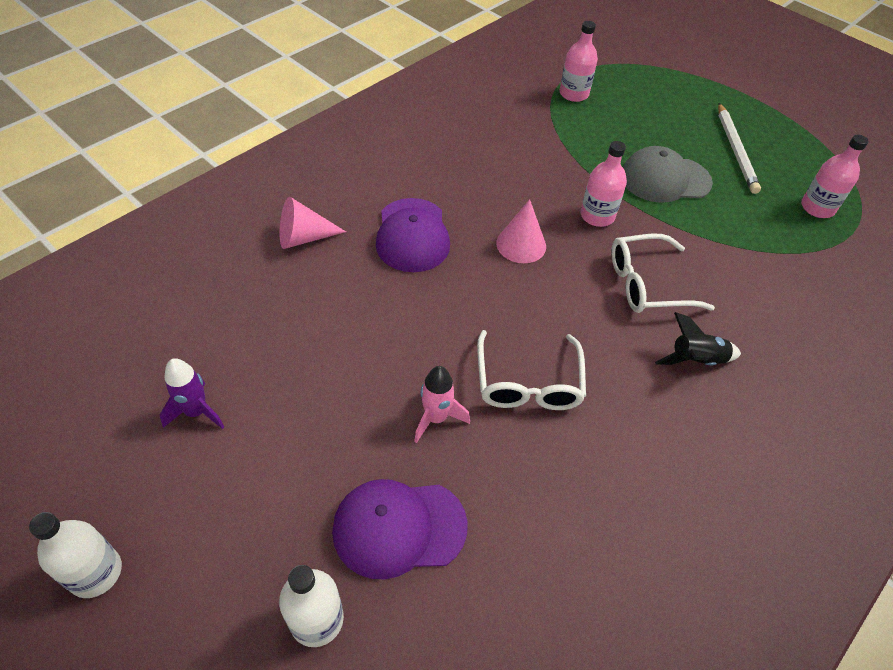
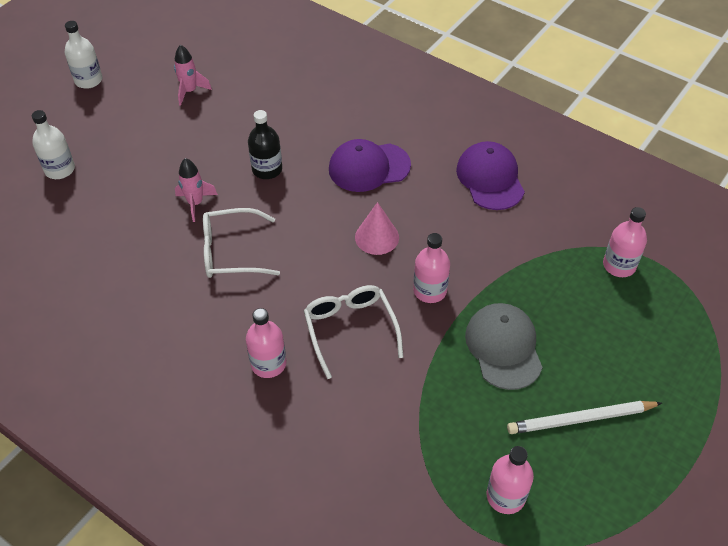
camera: 85 degrees right, 0 degrees up
purple rocket [160,358,224,429] -> pink rocket [174,45,212,106]
pink cone [279,197,346,249] -> none
purple cap [332,479,468,580] -> purple cap moved to [456,141,525,210]
black rocket [655,312,741,365] -> pink bottle [246,308,286,378]
none -> black bottle [248,110,282,179]

